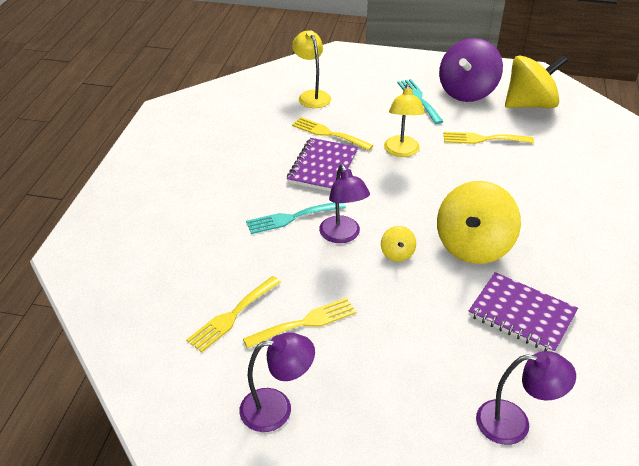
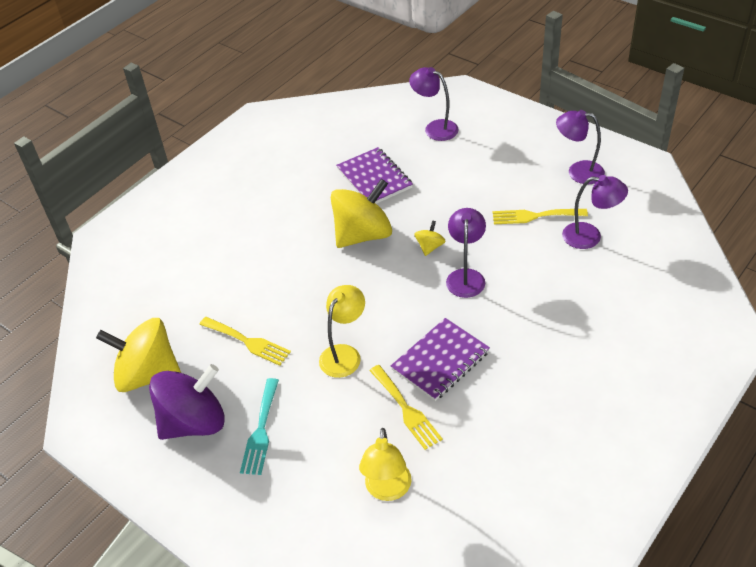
camera: 150 degrees left, 5 degrees up
yellow fork [186,276,281,353] -> purple lamp [562,175,628,249]
turquoise fork [246,202,346,234] -> none

